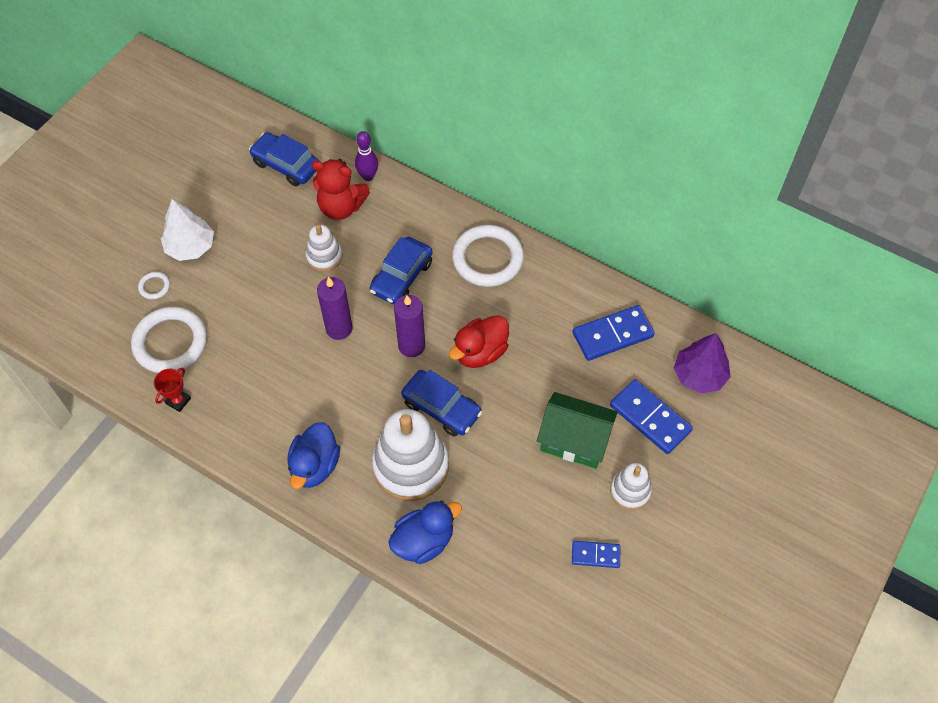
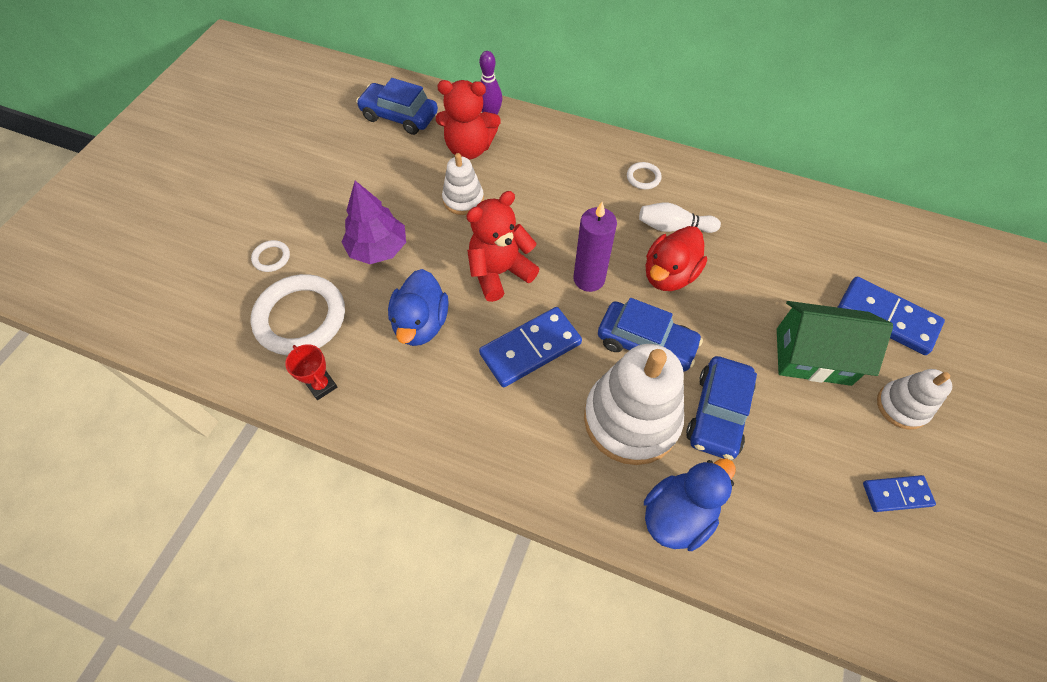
camera: 10 degrees left, 0 degrees up
red trophy [154,368,191,412] -> red trophy turned 60 degrees counterclockwise [285,344,337,400]
white tree [161,199,214,261] -> none
blue duck [287,422,340,489] -> blue duck moved to [388,269,449,346]
purple candle [317,277,352,340] -> red teddy bear [466,191,539,302]
blue car [370,237,433,304] -> blue car moved to [686,356,757,460]
white ring [452,225,524,287] -> white ring [627,162,662,189], size x0.44
blue domino [573,305,655,361] -> blue domino moved to [479,307,582,387]
purple tree [674,333,731,393] -> purple tree moved to [342,181,406,264]
none -> white bowling pin [639,203,721,233]

